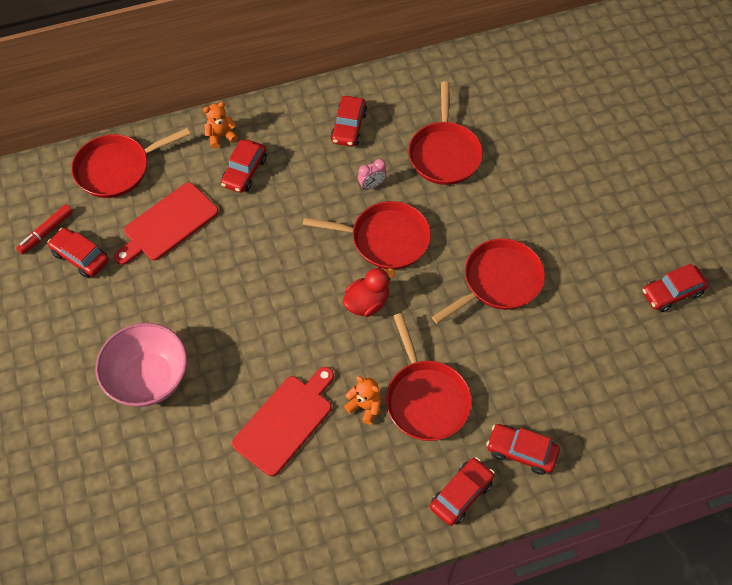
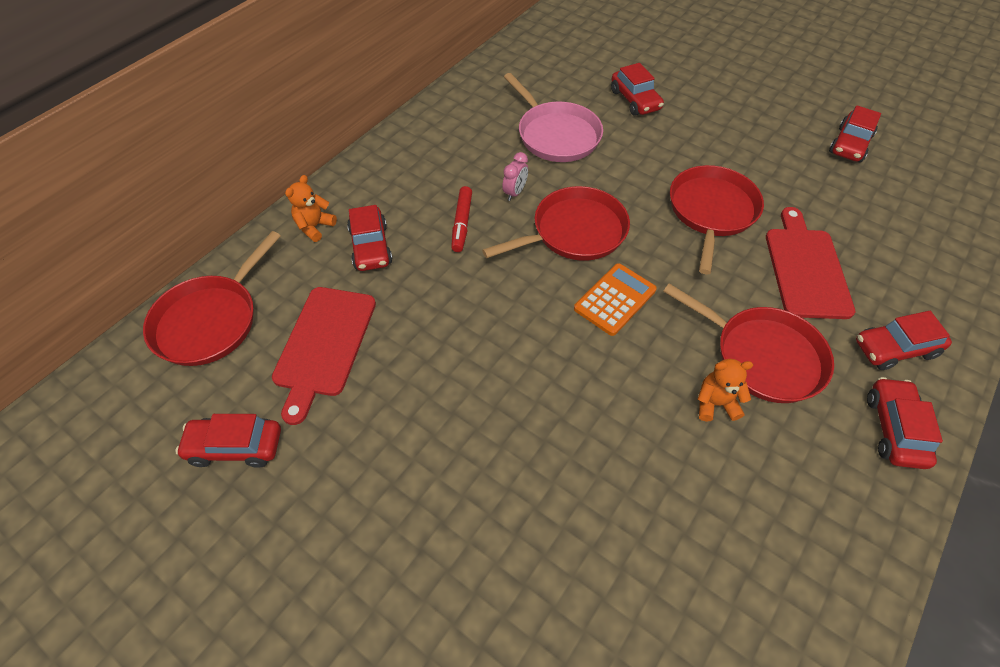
camera: 35 degrees left, 5 degrees down
red marker [16,204,73,255] -> red marker moved to [451,186,472,252]
pink bowl [96,323,187,407] -> none
red cutting board [232,367,334,476] -> red cutting board moved to [766,207,855,319]
red car [330,96,367,147] -> red car moved to [611,63,664,116]
red duck [343,267,395,317] -> orange calculator [574,263,657,336]
red pan [408,81,483,185] -> pink pan [504,73,603,162]

